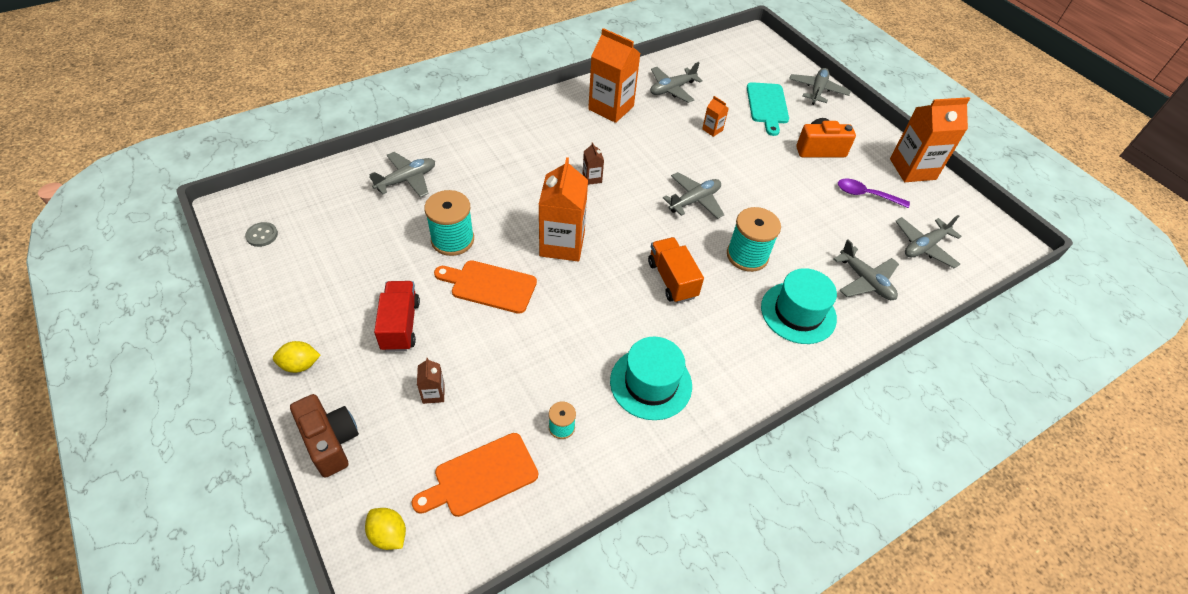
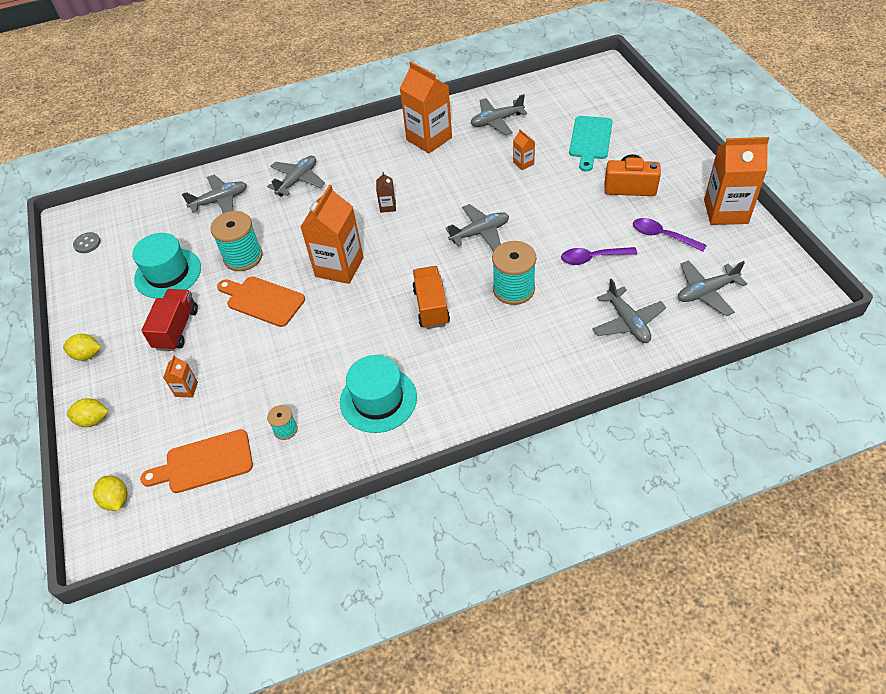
camera: 20 degrees right, 0 degrees up
brown camera [290,394,359,478] -> yellow lemon [67,398,109,427]
brown carton [417,358,445,404] -> orange carton [163,355,198,398]
turquoise hat [761,268,837,344] -> turquoise hat moved to [132,233,201,298]
grey plane [789,68,851,105] -> grey plane moved to [267,156,325,197]
none -> purple spoon [561,247,637,265]

